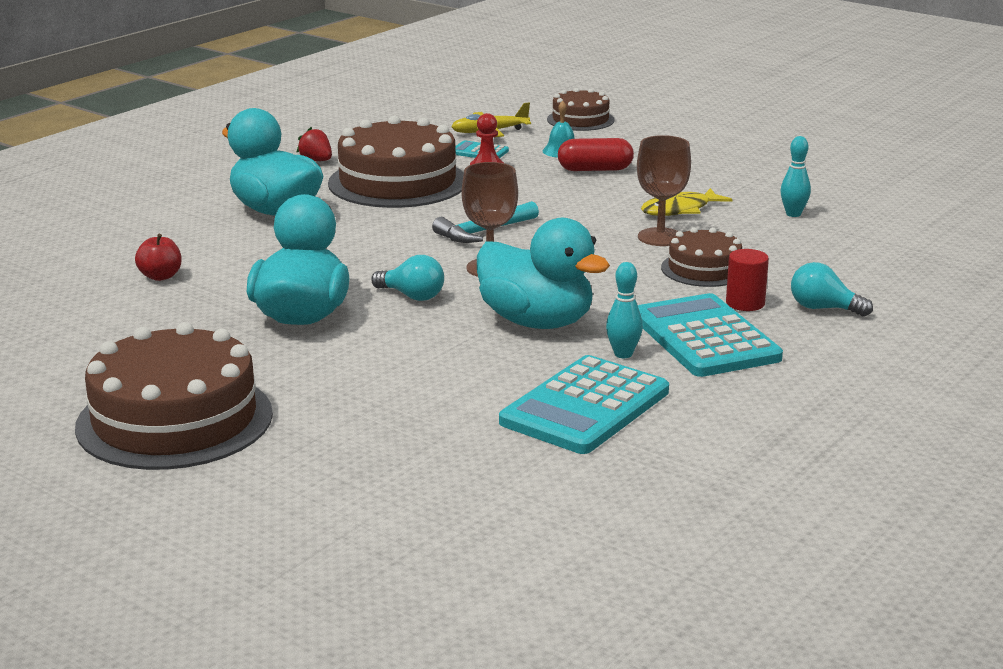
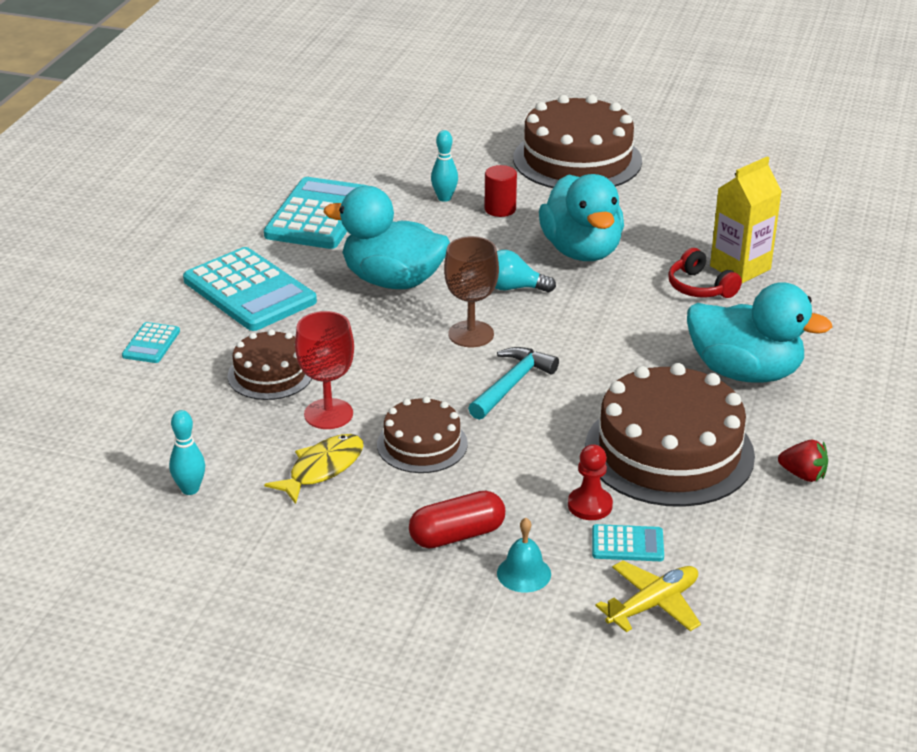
camera: 160 degrees right, 10 degrees up
red apple [135,234,182,281] -> yellow carton [710,156,782,283]
brown cake [547,88,614,131] -> brown cake moved to [377,396,468,473]
turquoise bowling pin [606,262,643,358] -> turquoise bowling pin moved to [431,130,458,202]
brown goblet [637,135,691,246] -> red goblet [295,311,354,429]
red cylinder [726,249,769,311] -> red cylinder moved to [485,165,517,217]
turquoise light bulb [791,262,873,317] -> turquoise calculator [122,322,180,363]
none -> red headphones [668,248,742,298]

